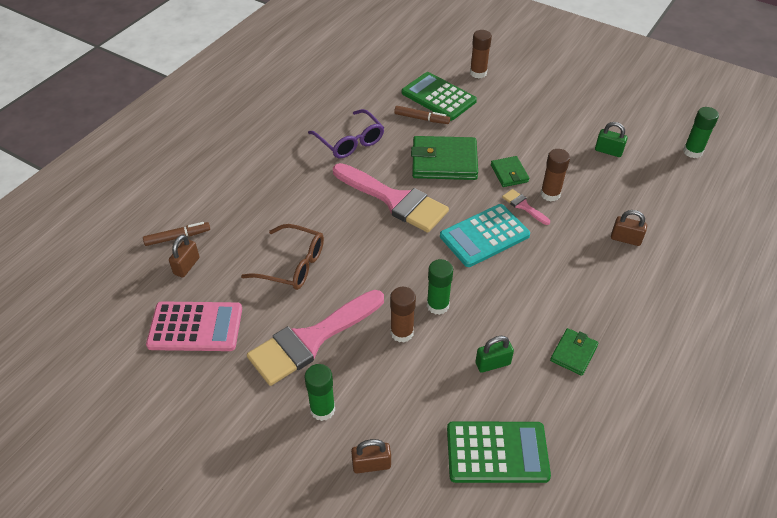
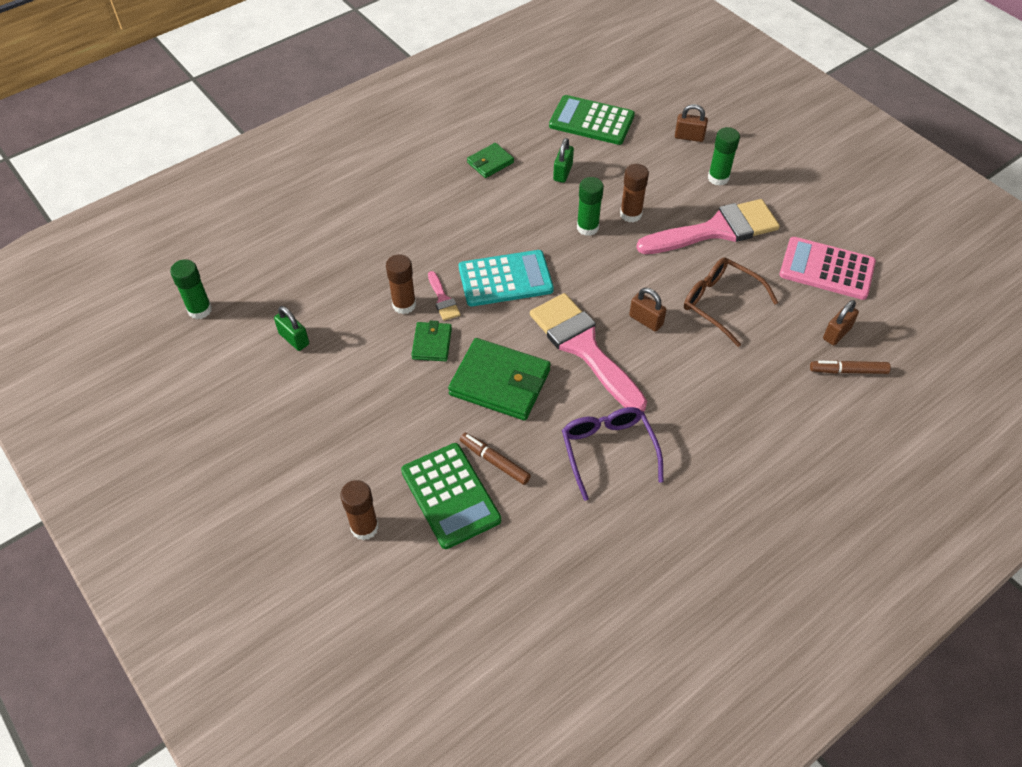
camera: 160 degrees left, 5 degrees up
green padlock [475,336,514,373] -> green padlock turned 75 degrees counterclockwise [553,138,574,183]
brown padlock [611,210,647,246] -> brown padlock moved to [629,288,666,332]

